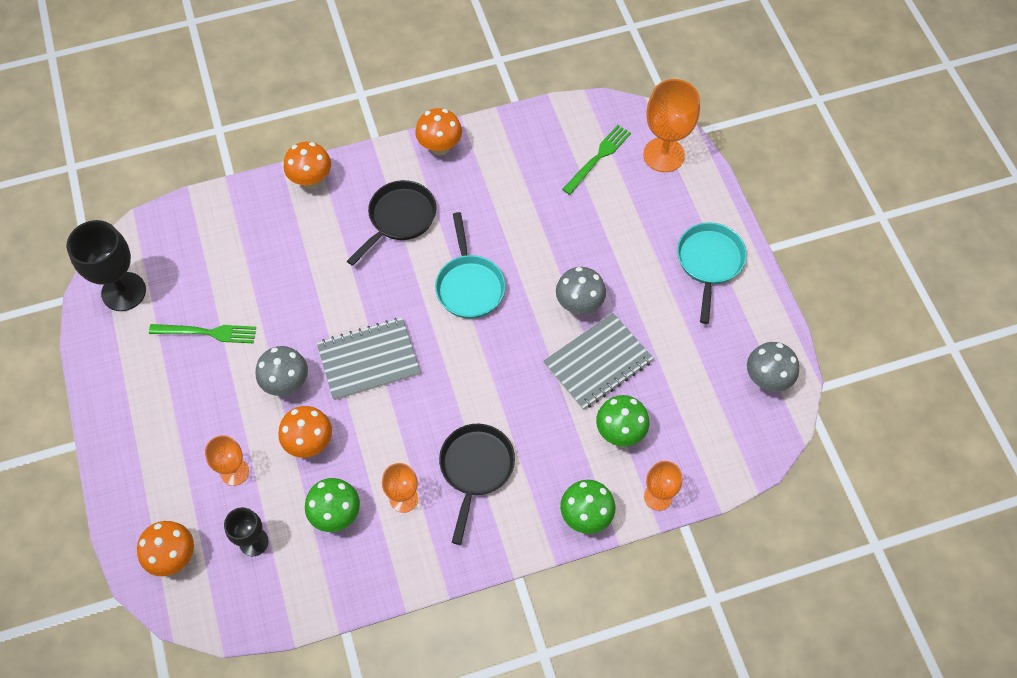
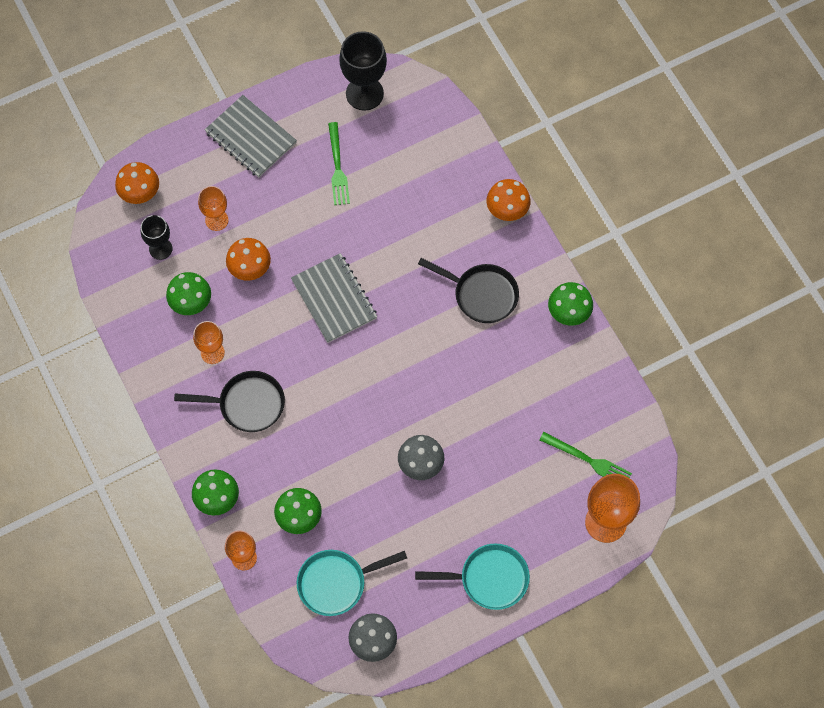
camera: 80 degrees right, 5 degrees up
grey mushroom [256,346,308,396] -> none
orange mushroom [415,108,462,155] -> green mushroom [548,282,593,326]
turquoise pan [435,212,506,319] -> turquoise pan moved to [297,550,407,616]
grey notebook [543,313,654,410] -> grey notebook moved to [205,95,297,178]

